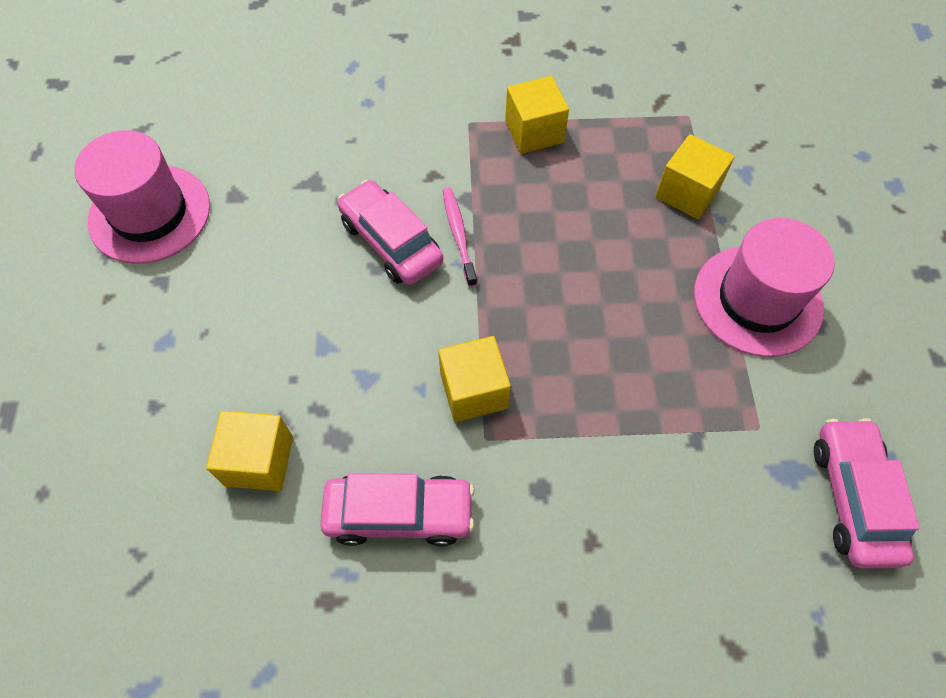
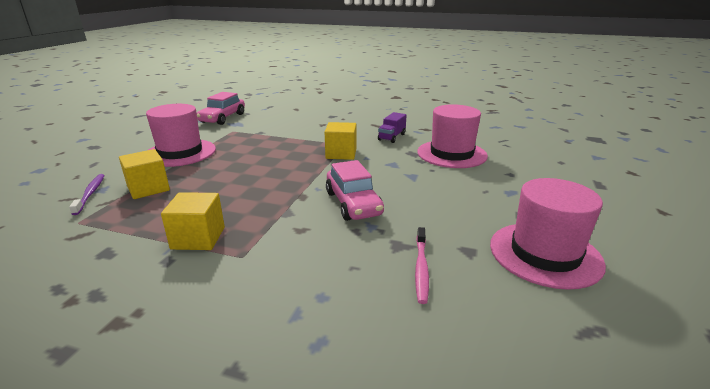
camera: 160 degrees left, 35 degrees down
yellow cube [206,411,293,491] -> pink hat [417,104,488,168]
pink car [320,473,475,547] -> purple truck [378,112,407,143]
pink toothbrush [443,188,477,287] -> pink toothbrush moved to [415,227,429,304]
none -> purple toothbrush [69,174,105,215]

